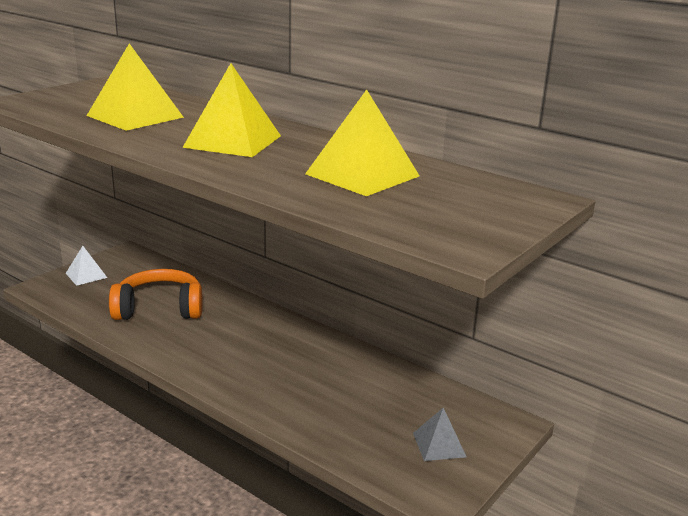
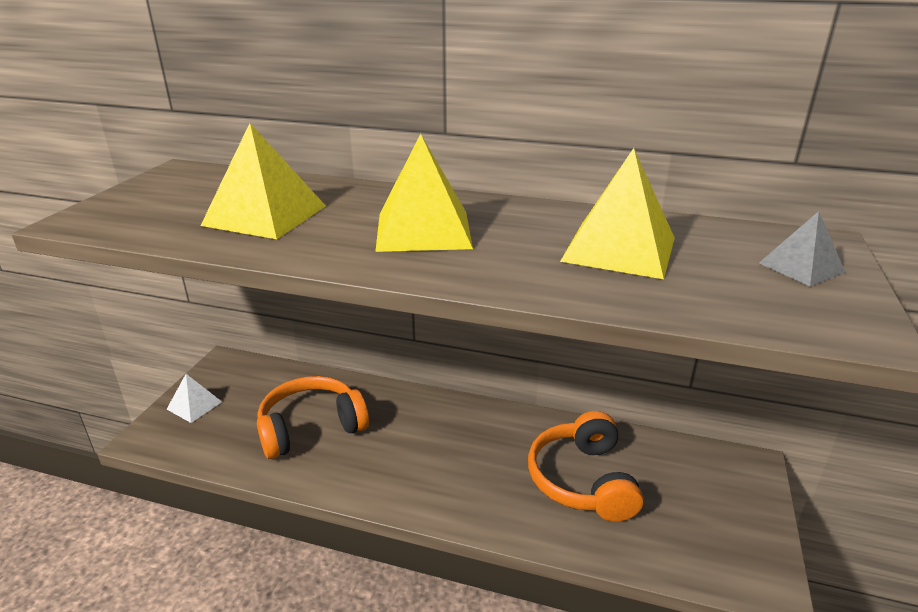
camera: 20 degrees left, 5 degrees up
grey pyramid [413,408,467,461] -> grey pyramid moved to [759,211,845,286]
none -> orange headphones [528,411,643,522]

